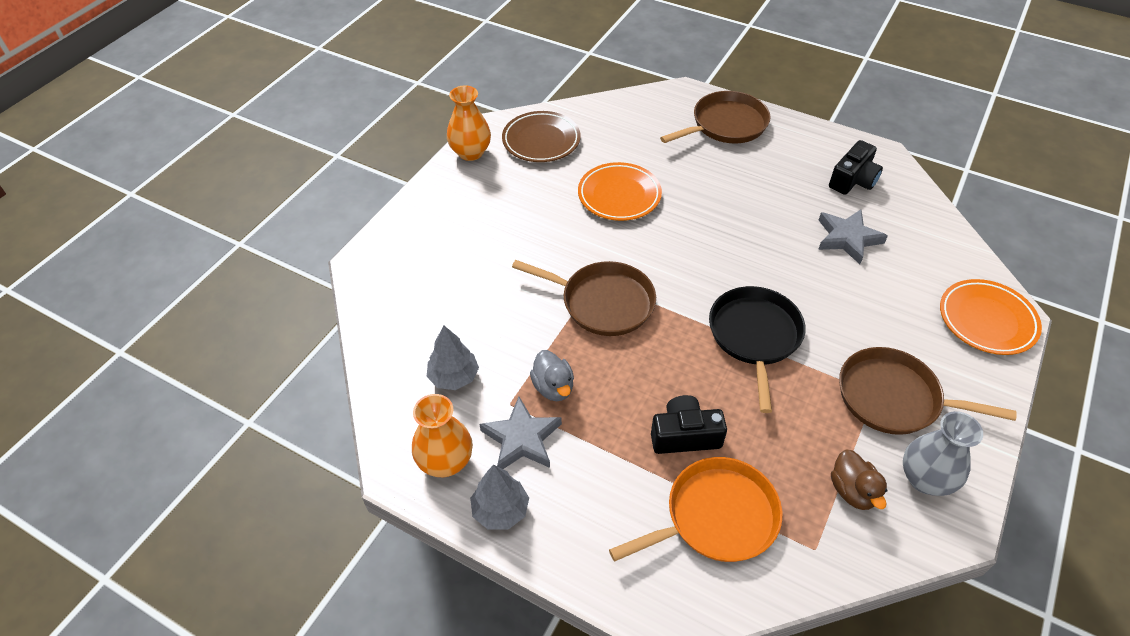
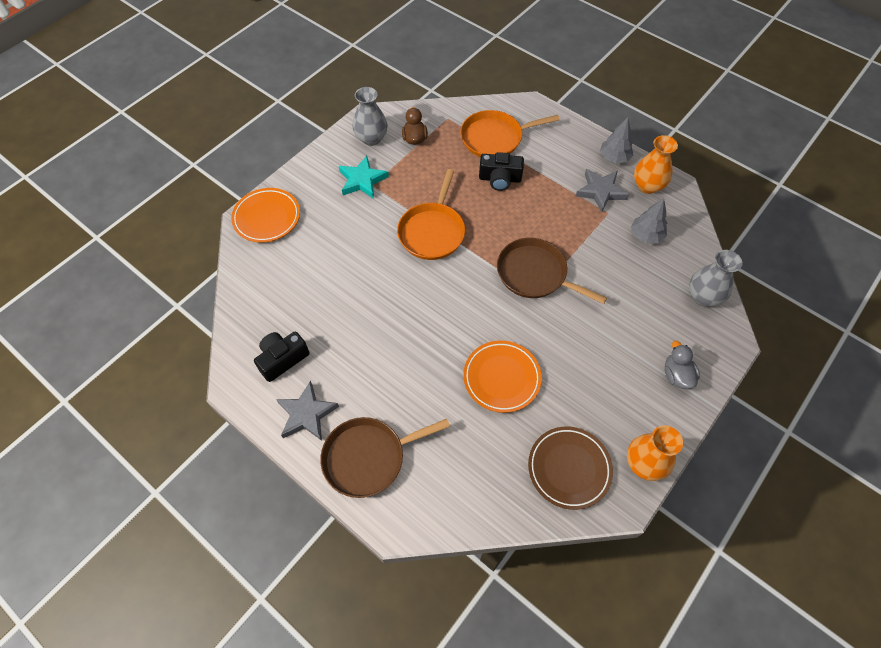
camera: 170 degrees left, 10 degrees up
grey duck [530,350,574,401] -> grey duck moved to [665,341,700,389]
black pan [709,286,806,413] -> orange pan [397,169,465,260]
grey star [818,209,888,264] -> grey star moved to [276,380,339,441]
brown pan [839,347,1017,435] -> turquoise star [339,156,389,199]
none -> grey vase [689,250,742,307]

